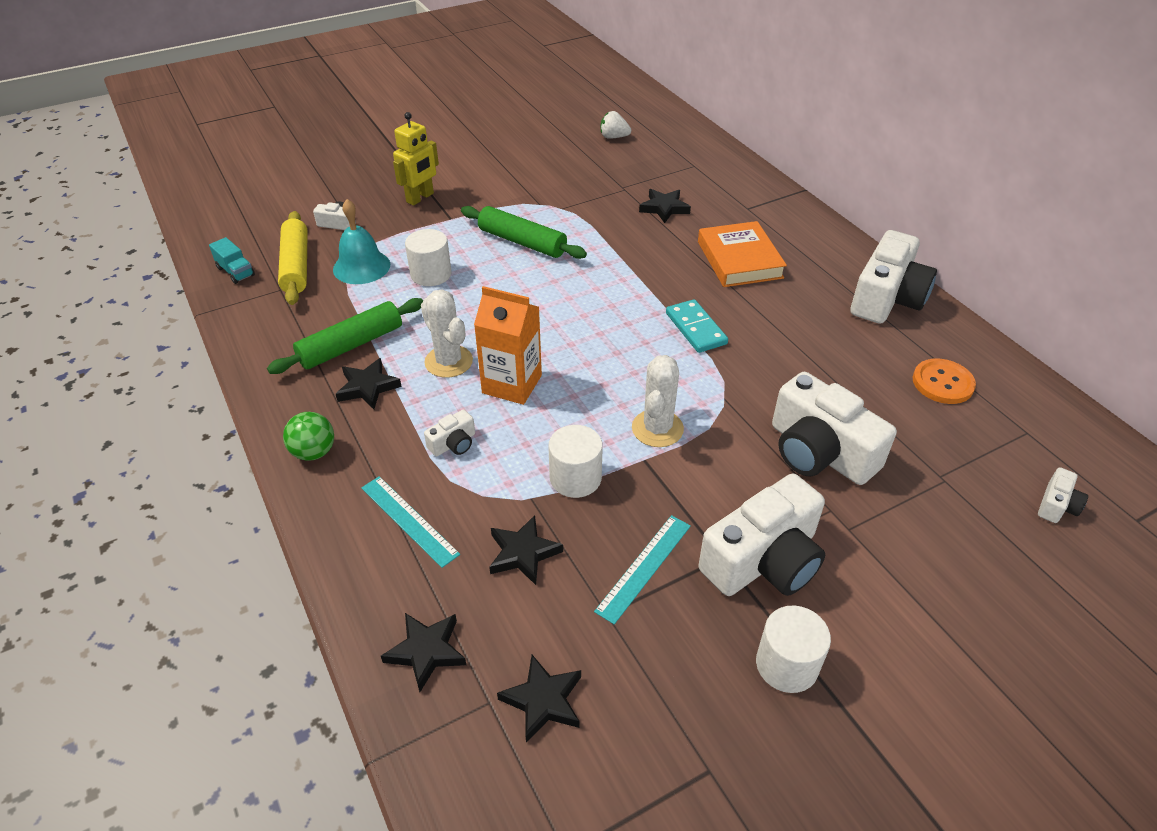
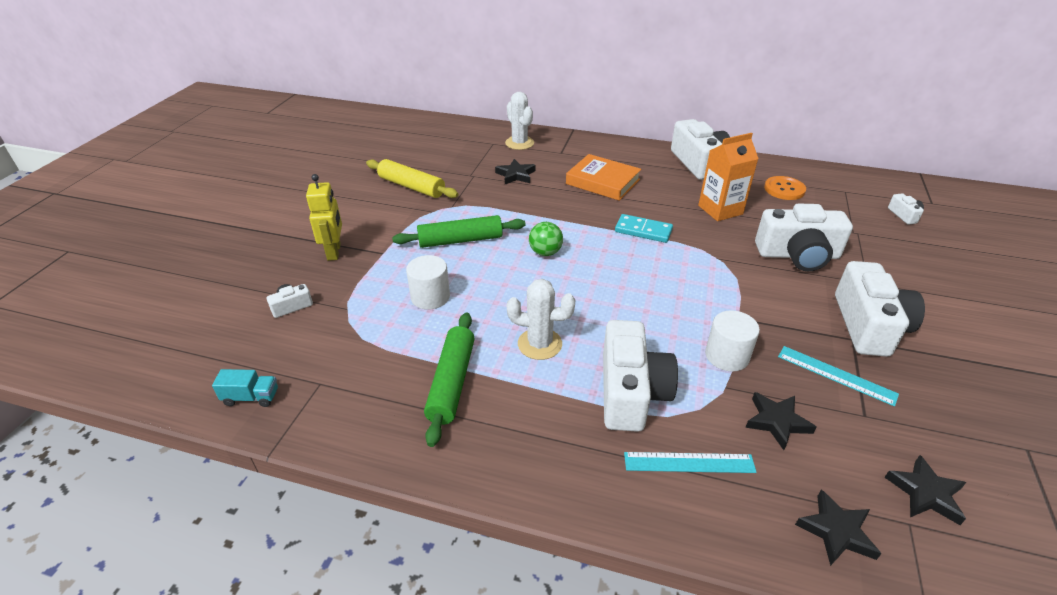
camera: 45 degrees left, 5 degrees down
yellow rolling pin [278,211,308,305] -> yellow rolling pin moved to [366,159,458,198]
green ball [283,412,334,461] -> green ball moved to [529,222,563,256]
turquoise bell [333,199,390,284] -> none
black star [336,358,402,409] -> none
white camera [424,409,475,456] -> white camera [603,320,678,432], size x2.27
orange carton [474,286,542,405] -> orange carton moved to [698,133,759,221]
turquoise ruler [594,515,691,624] -> turquoise ruler turned 45 degrees counterclockwise [778,346,899,407]
white strawberry [601,111,631,139] -> none
white cactus [632,355,684,447] -> white cactus moved to [505,92,534,150]
white cylinder [756,605,831,693] -> none

